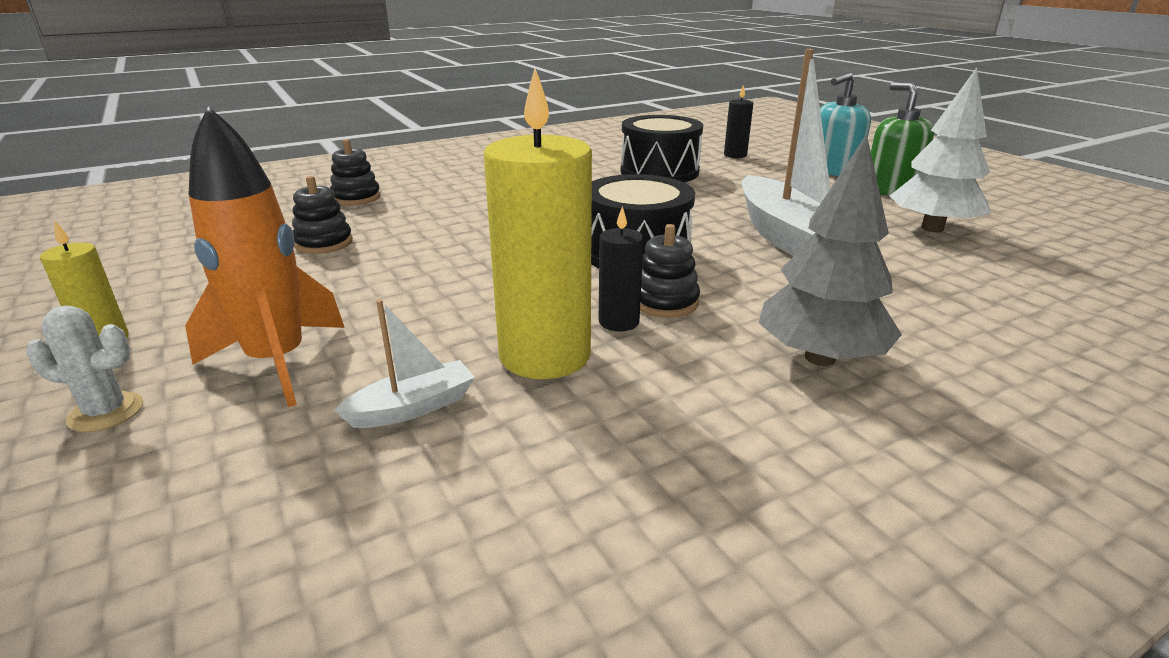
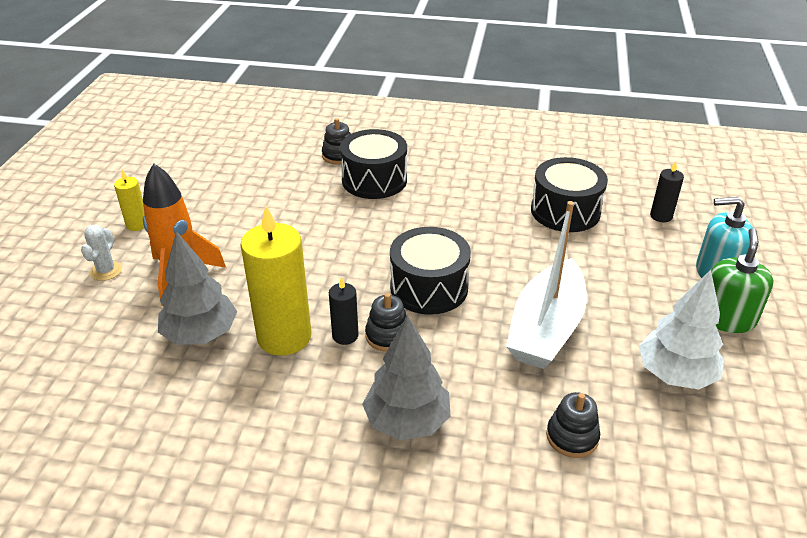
camera: 40 degrees right, 10 degrees up
white cactus [26,305,143,432] -> white cactus turned 60 degrees clockwise [81,225,122,281]
black stacking toy [292,176,353,254] -> black stacking toy moved to [546,392,600,458]
white boat [334,299,475,428] -> grey tree [158,231,237,345]
none -> black drum [340,129,407,199]

